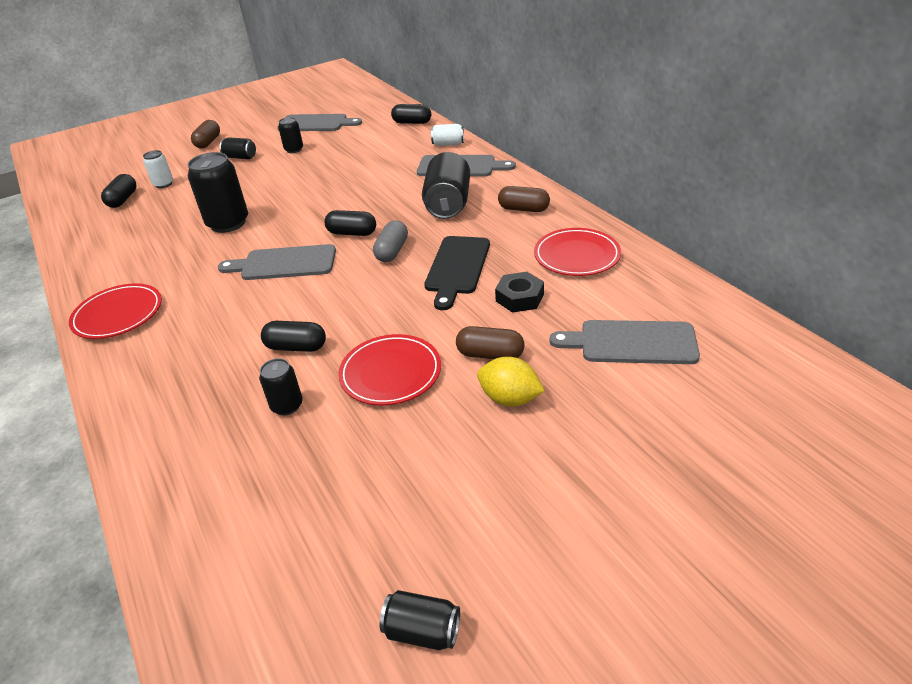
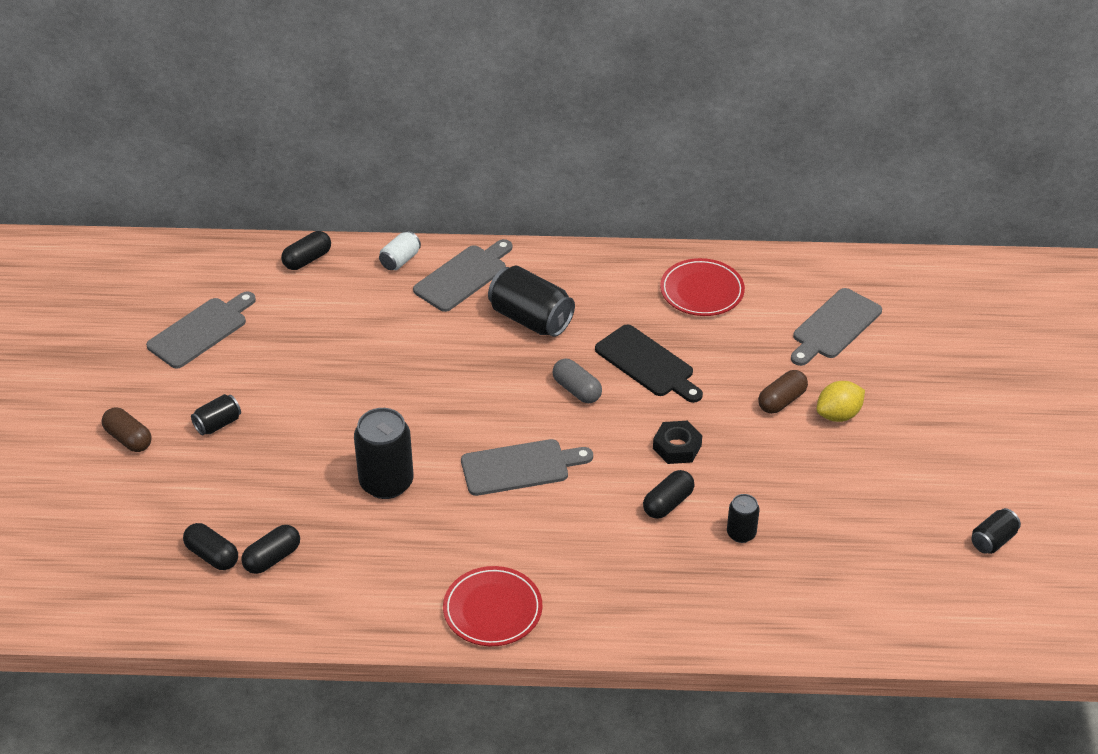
camera: 60 degrees left, 5 degrees up
white can [143,150,173,188] -> none
grey cutting board [218,244,336,280] -> grey cutting board turned 135 degrees counterclockwise [461,439,593,496]
black can [278,117,303,153] -> none
black capsule [324,210,376,236] -> black capsule moved to [241,525,300,574]
red plate [338,334,441,405] -> none
black nut [495,272,544,313] -> black nut moved to [653,421,702,464]
brown capsule [498,186,550,212] -> none

